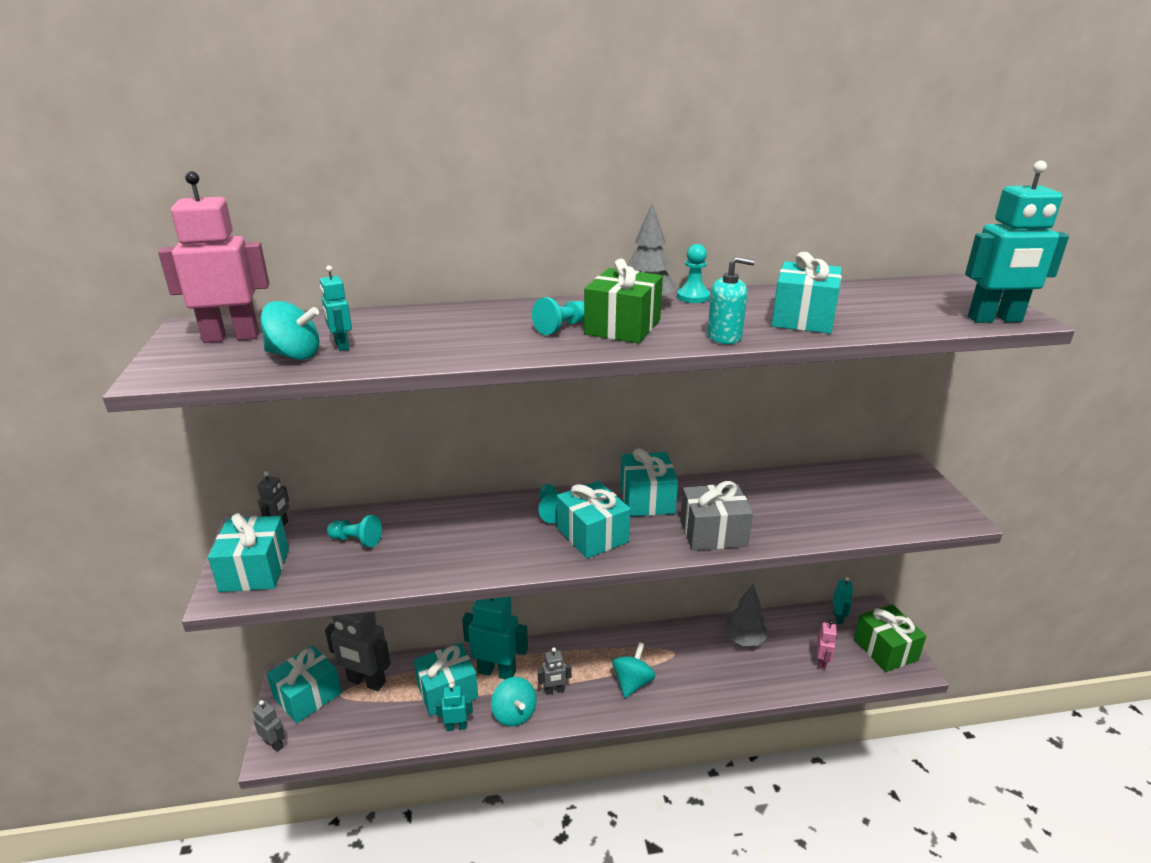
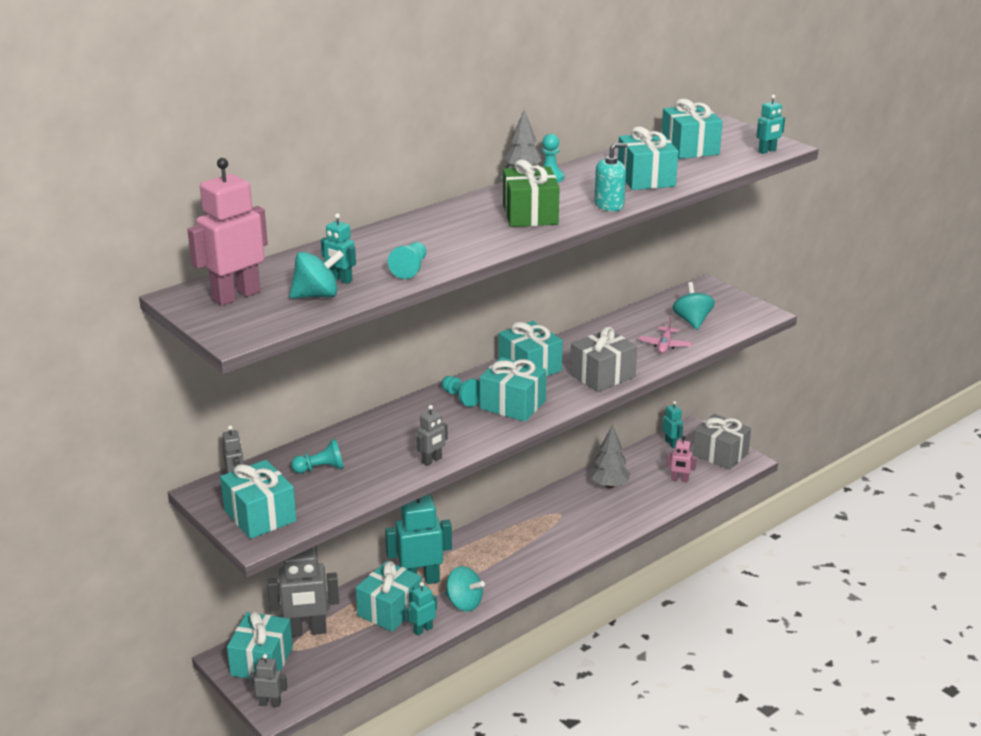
camera: 30 degrees left, 0 degrees up
turquoise pawn [532,297,584,335] -> turquoise pawn moved to [388,242,426,279]
grey robot [538,647,571,695] -> grey robot moved to [417,405,448,466]
turquoise spinning top [612,642,655,698] -> turquoise spinning top moved to [673,282,715,330]
pink robot [817,620,837,670] -> pink robot turned 120 degrees clockwise [666,436,697,482]
green gift [854,604,926,672] -> grey gift [693,414,751,470]
turquoise robot [965,161,1069,323] -> turquoise robot [756,95,785,154], size x0.50
none -> pink plane [639,317,692,353]
none -> turquoise gift [661,99,723,159]

